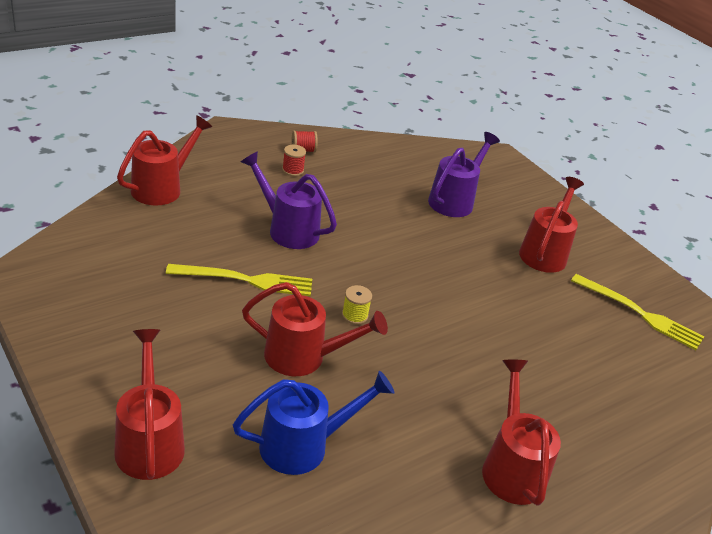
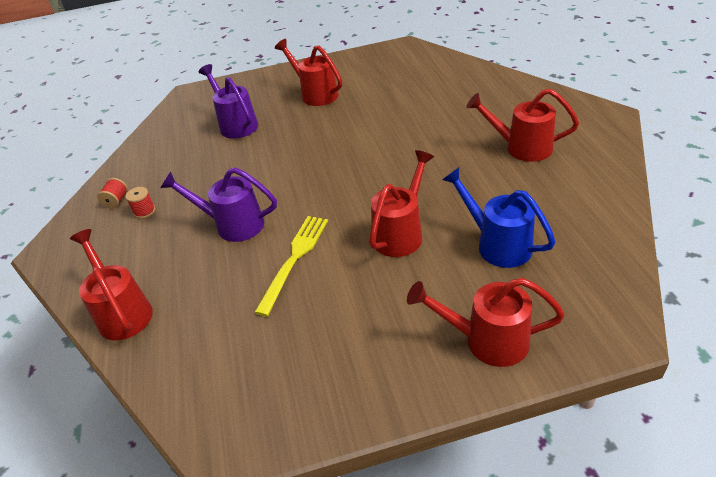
camera: 60 degrees left, 5 degrees up
blue watering can [233,371,394,475] -> blue watering can turned 45 degrees counterclockwise [442,167,555,268]
purple watering can [241,151,337,249] -> purple watering can turned 45 degrees clockwise [161,167,277,242]
yellow spool [342,285,372,325] -> none
yellow fork [571,274,704,350] -> none

